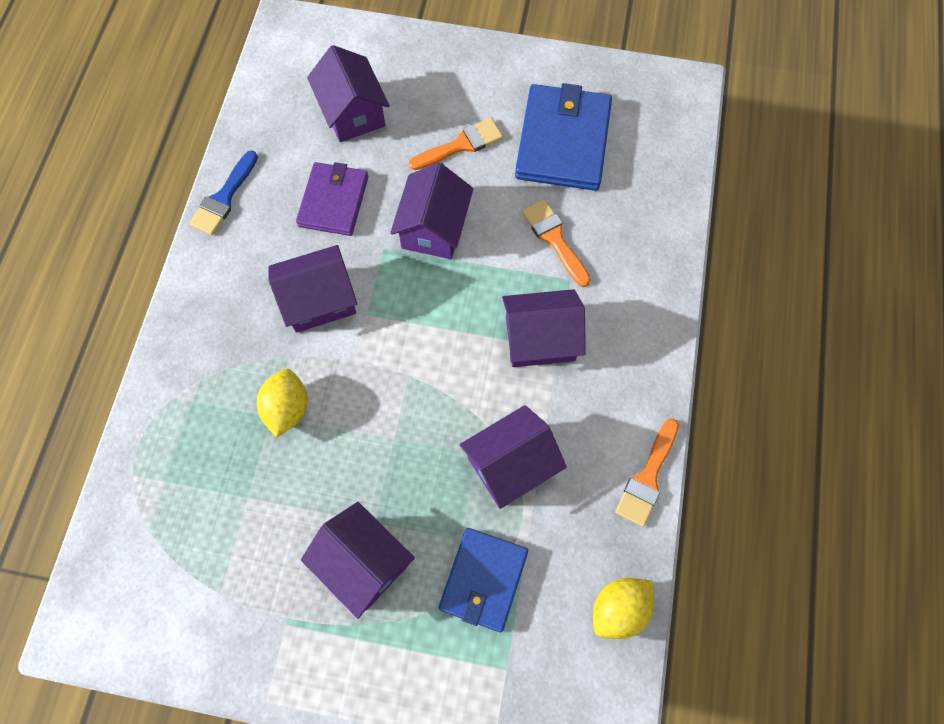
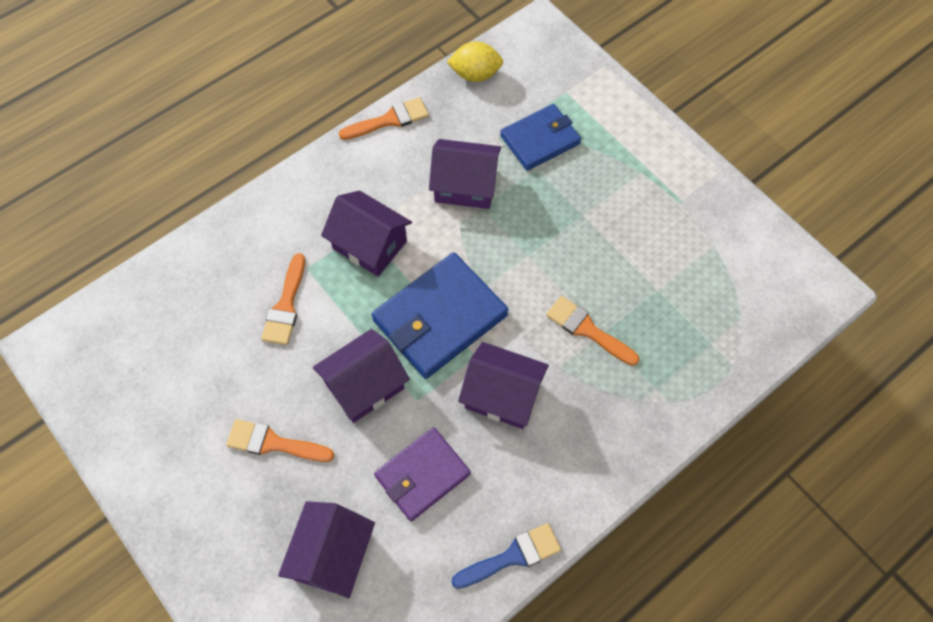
camera: 140 degrees left, 5 degrees down
yellow lemon [257,369,308,438] -> orange brush [546,296,639,366]
purple house [301,502,415,619] -> none
blue wallet [515,83,612,191] -> blue wallet moved to [371,252,508,379]

